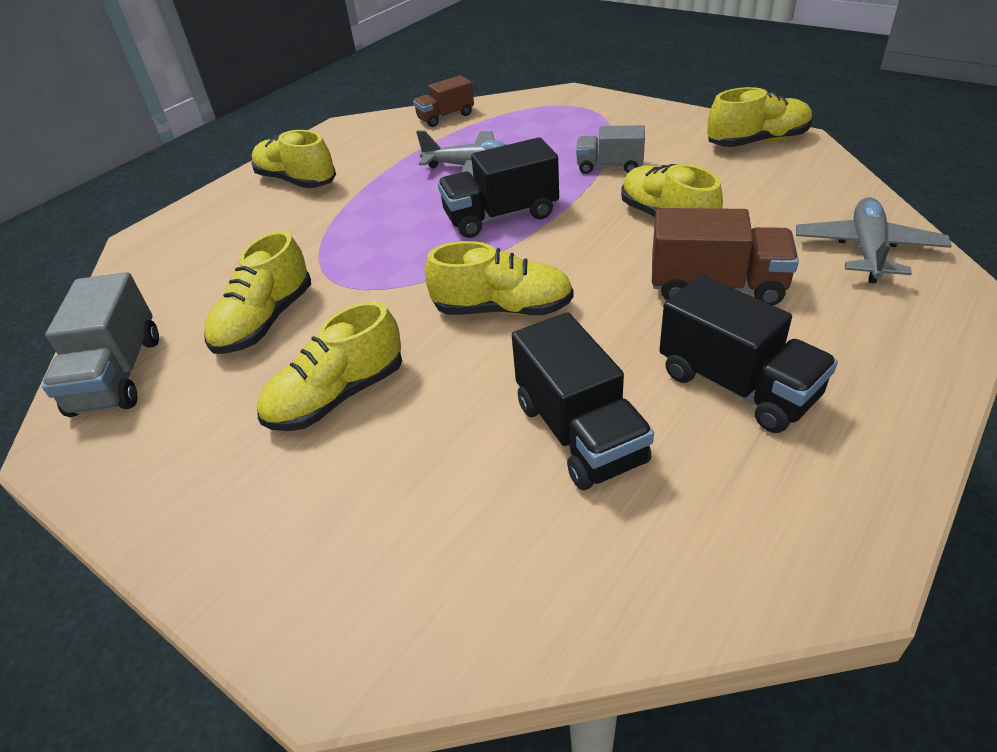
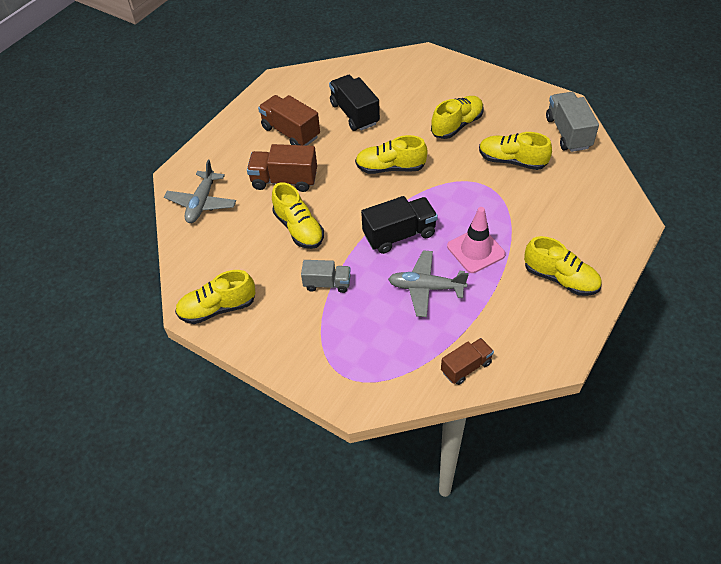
camera: 175 degrees right, 10 degrees up
yellow shoe [204,231,311,354] -> yellow shoe turned 90 degrees counterclockwise [479,132,552,170]
black truck [659,275,838,433] -> brown truck [258,95,320,146]
none -> pink traffic cone [447,207,506,273]

